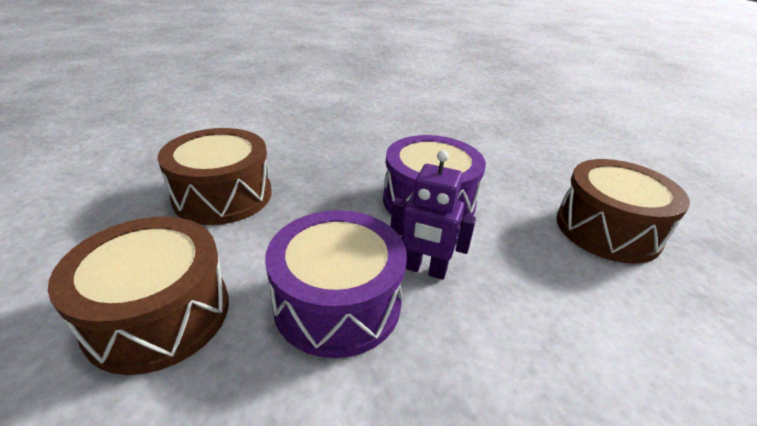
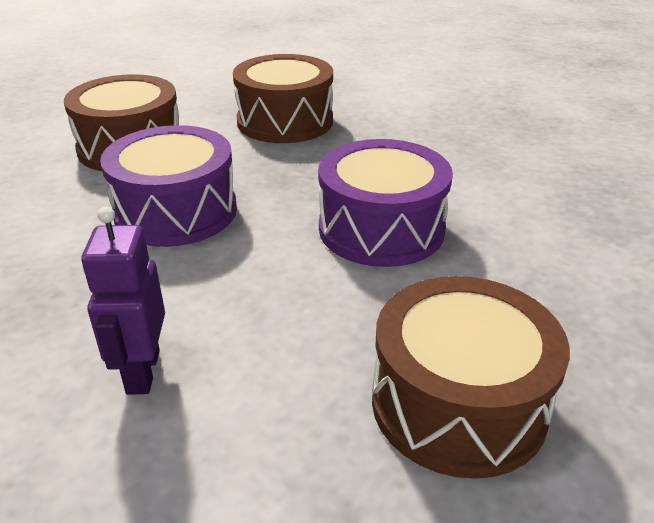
camera: 70 degrees right, 0 degrees up
purple robot [390,150,476,280] -> purple robot moved to [81,207,165,395]

